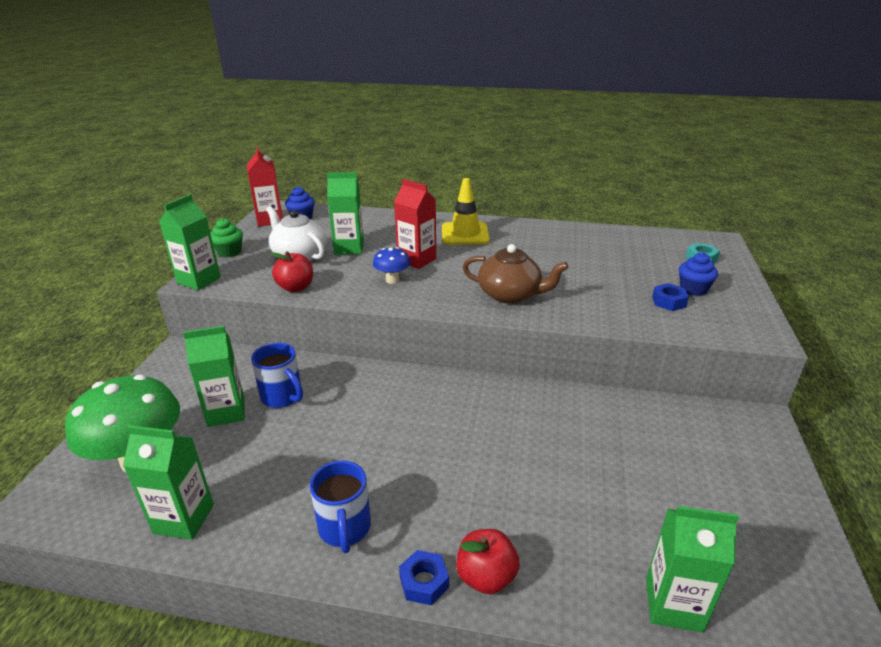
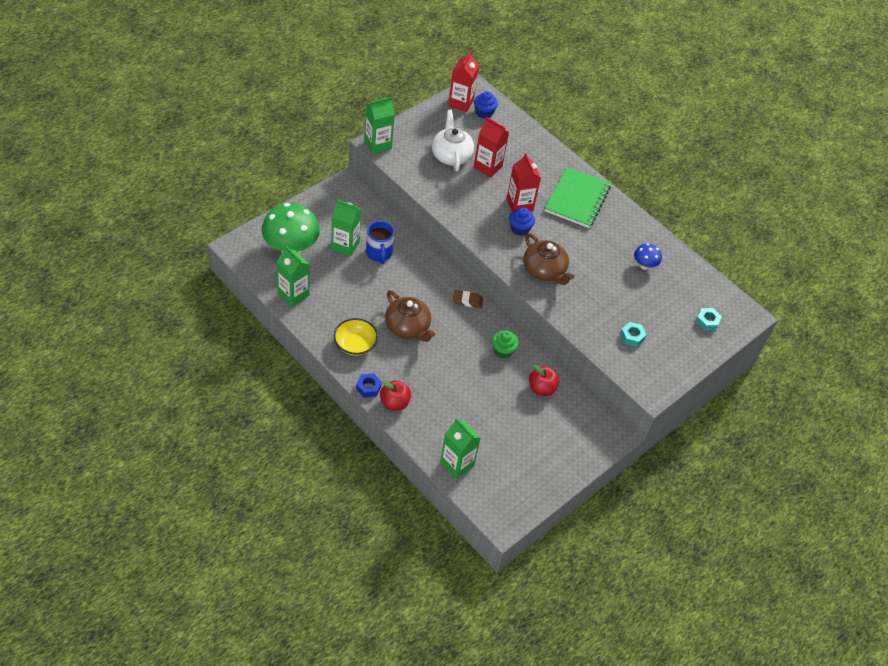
camera: 30 degrees right, 20 degrees up
green cupcake [210,218,243,257] -> green cupcake moved to [492,330,519,358]
red apple [270,251,313,292] -> red apple moved to [529,365,560,396]
blue mug [310,461,371,553] -> yellow bowl [334,318,378,356]
green carton [327,172,364,255] -> red carton [474,117,509,178]
blue mushroom [373,247,410,284] -> blue mushroom moved to [634,243,662,270]
yellow traffic cone [442,178,490,245] -> green notebook [545,167,611,228]
blue nut [652,283,689,311] -> turquoise nut [620,322,646,347]
blue cupcake [679,252,718,296] -> blue cupcake moved to [509,207,535,236]
none -> brown teapot [385,290,435,342]
none -> brown eraser [453,290,483,308]

